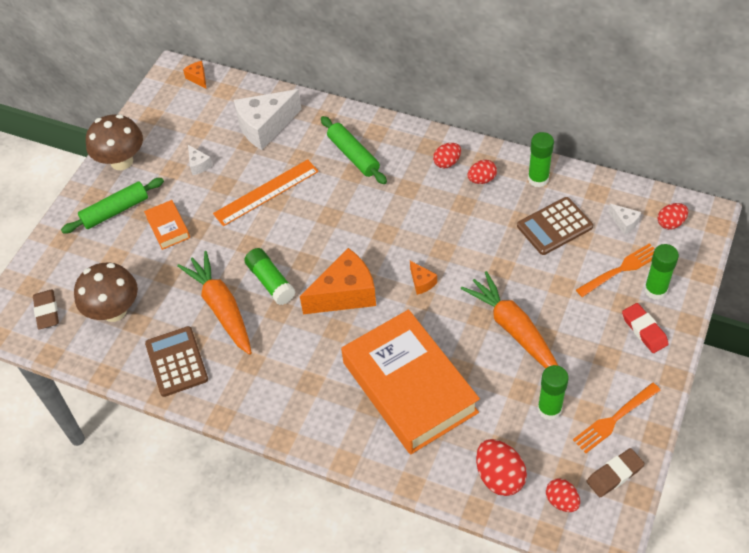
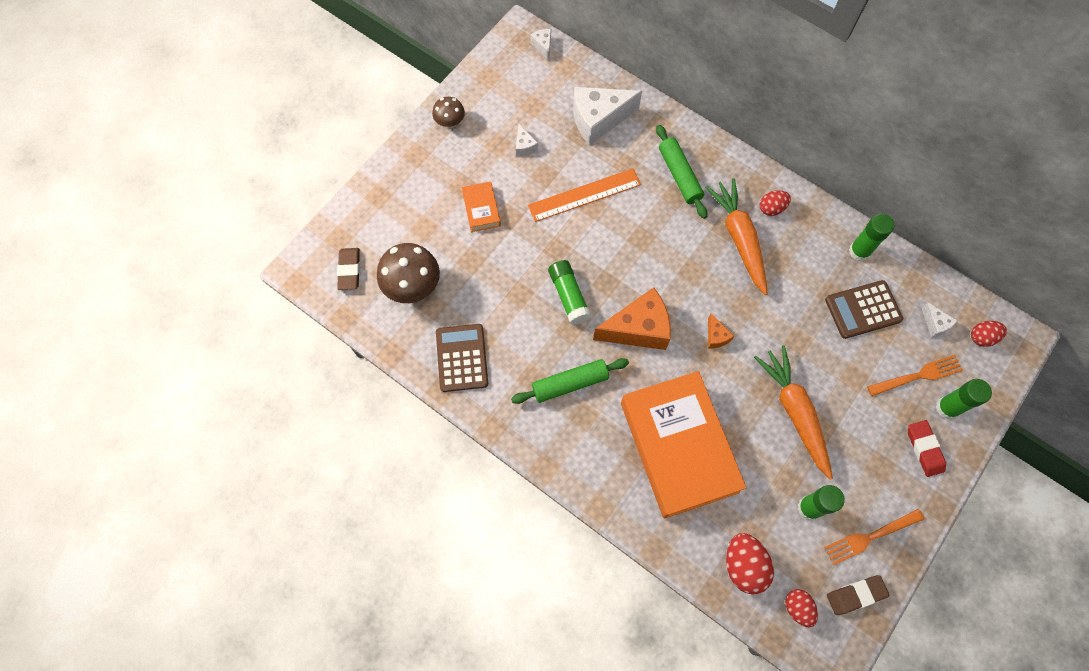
camera: 10 degrees right, 15 degrees up
green rolling pin [61,178,164,234] -> green rolling pin moved to [511,358,629,404]
brown mushroom [86,114,143,170] -> brown mushroom [432,97,465,128], size x0.57
orange carrot [177,251,252,355] -> orange carrot moved to [705,178,768,295]
orange cheese [183,61,207,89] -> white cheese [530,29,551,60]
red egg [468,160,497,184] -> none

